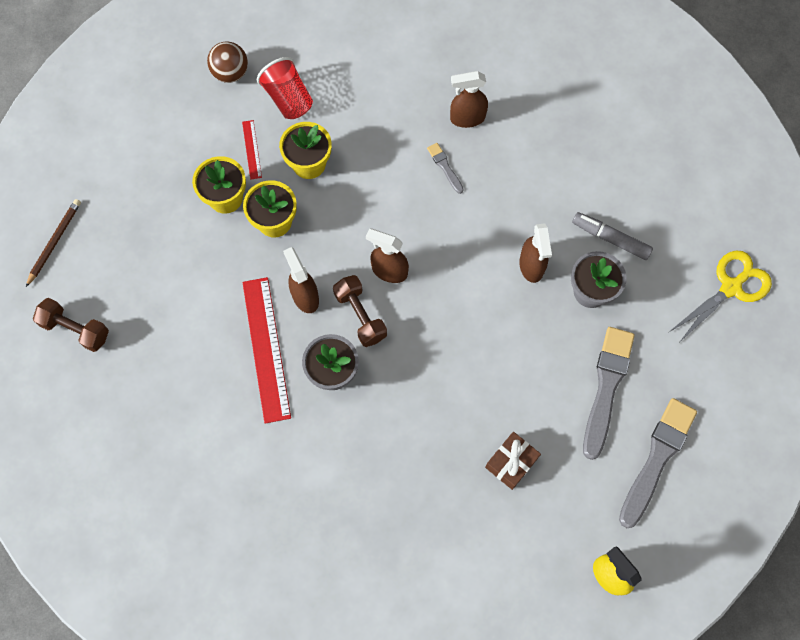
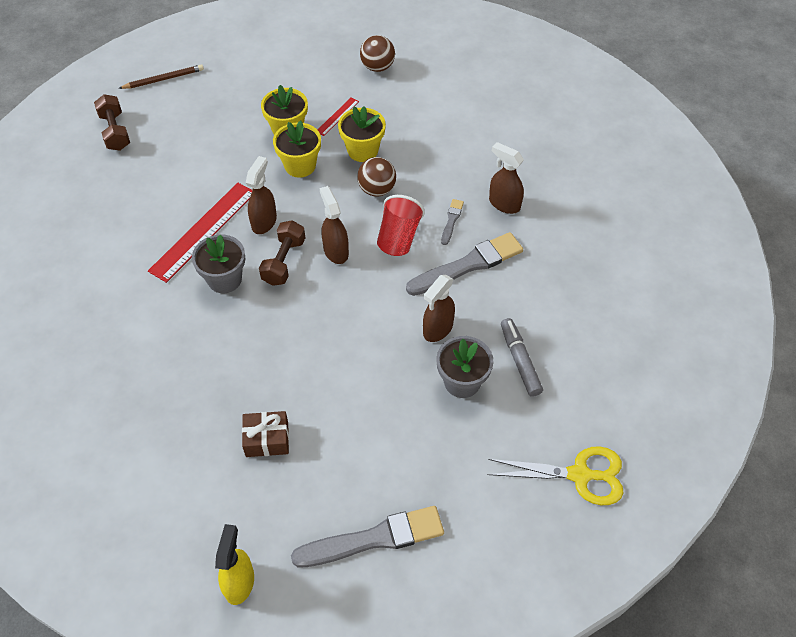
camera: 45 degrees right, 15 degrees down
red cup [257,57,313,119] -> red cup moved to [377,195,425,256]
grey brush [583,327,635,460] -> grey brush moved to [406,232,523,296]
none -> brown ball [357,157,396,197]

